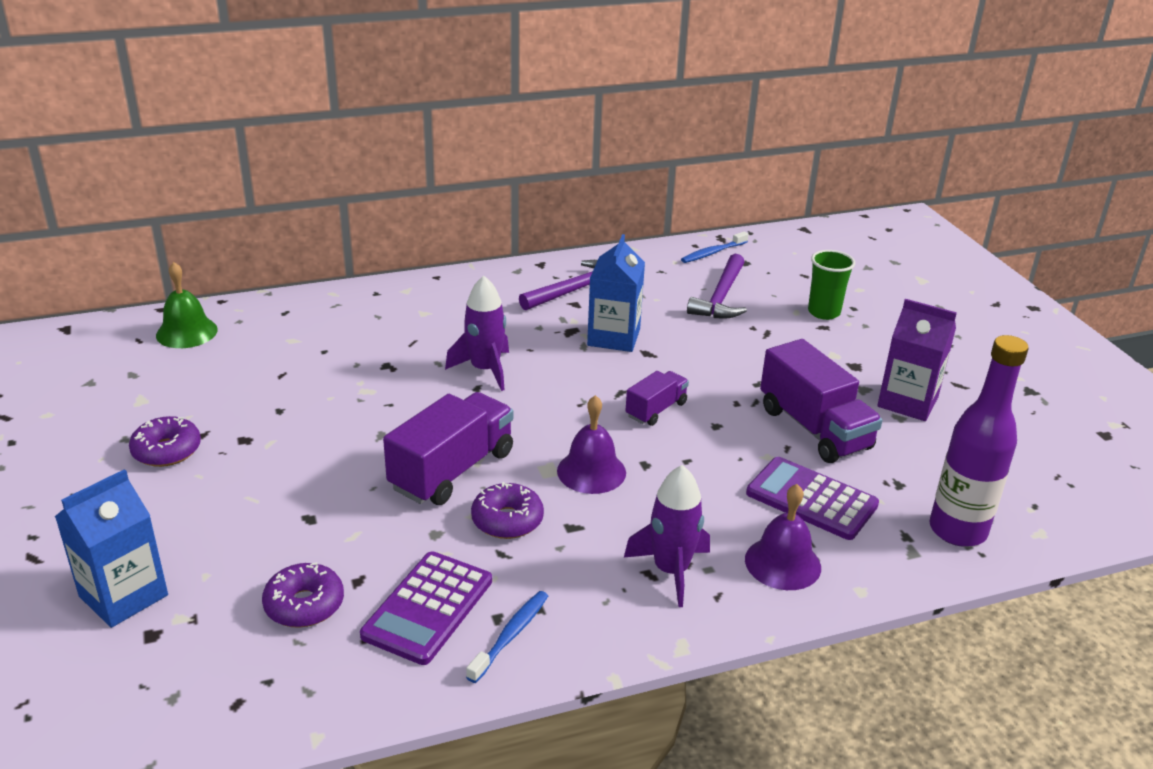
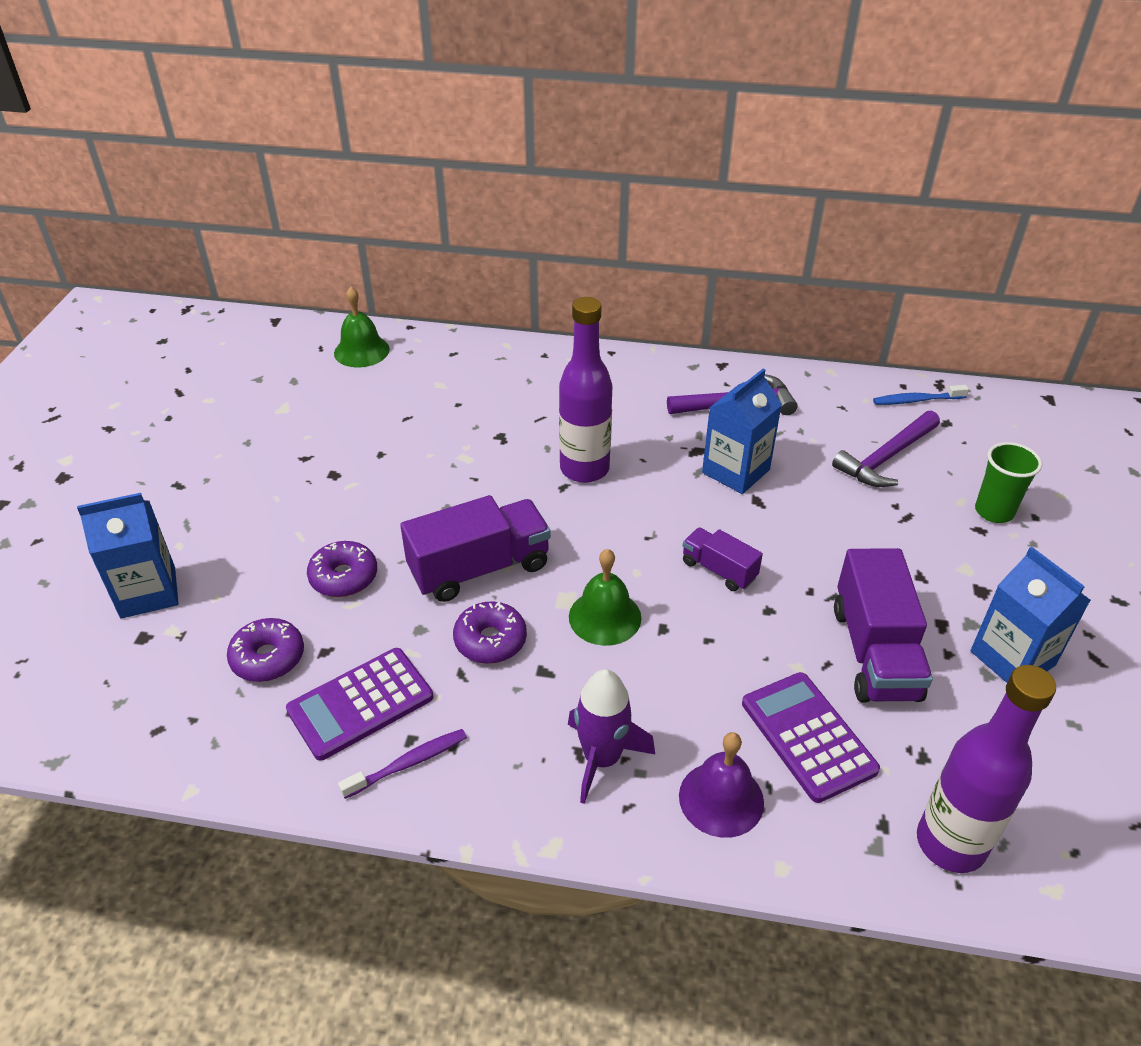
camera: 30 degrees right, 10 degrees up
purple donut [129,416,201,467] -> purple donut moved to [307,541,377,597]
purple rocket [445,276,509,391] -> purple bottle [559,297,612,483]
blue toothbrush [466,591,548,683] -> purple toothbrush [338,729,467,799]
purple bell [557,395,626,494] -> green bell [569,549,641,646]
purple truck [625,371,689,426] -> purple truck turned 120 degrees counterclockwise [683,527,763,591]
purple carton [877,299,957,421] -> blue carton [970,547,1091,683]

